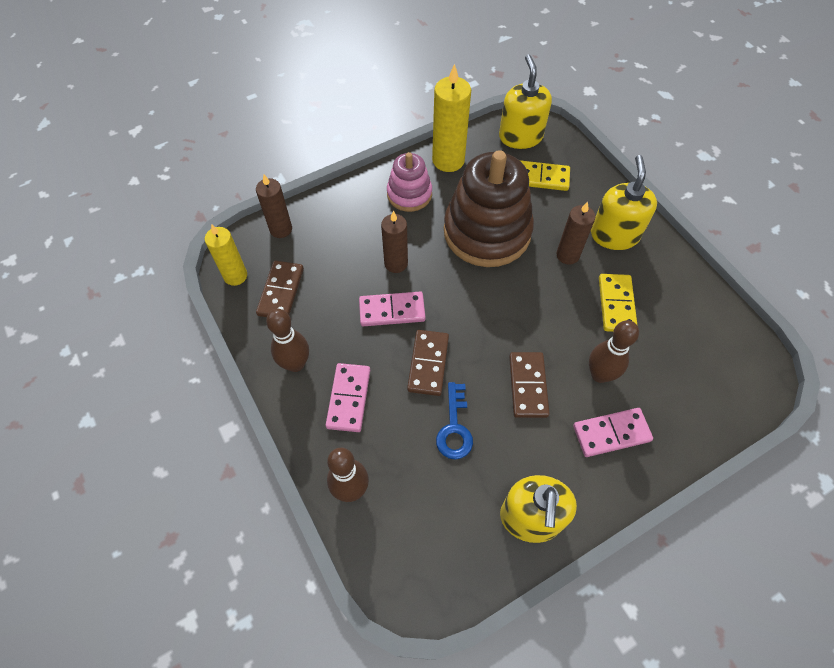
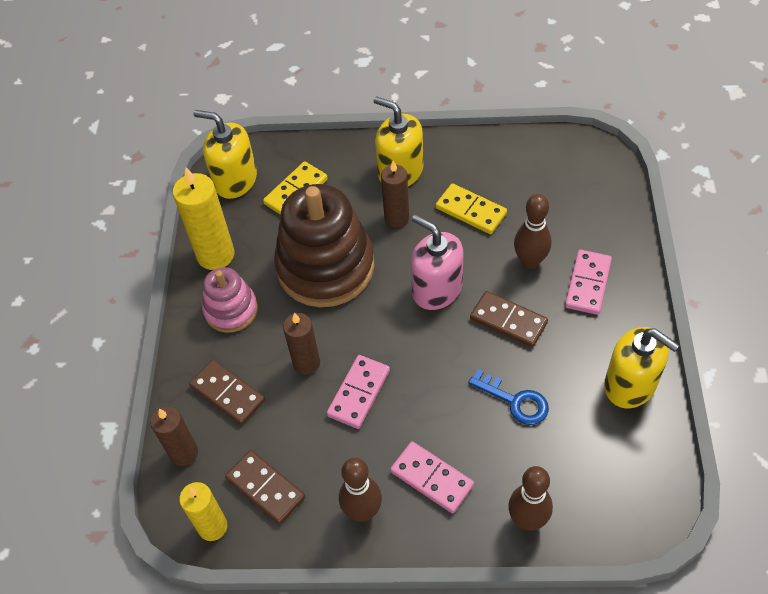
camera: 55 degrees left, 5 degrees down
brown domino [407,330,449,396] -> brown domino moved to [189,359,265,425]
none -> pink soap dispenser [411,214,463,310]

